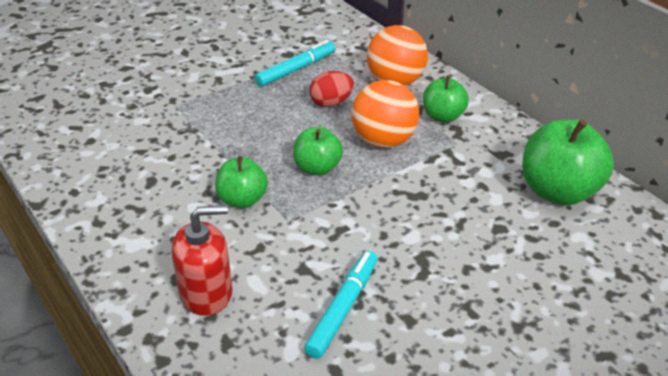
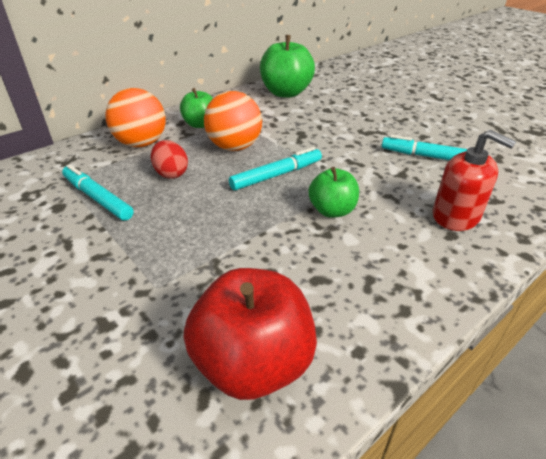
camera: 95 degrees left, 0 degrees up
red soap dispenser [172,205,233,316] -> red soap dispenser turned 150 degrees clockwise [433,130,516,231]
green apple [293,127,343,176] -> turquoise marker [229,147,322,190]
none -> red apple [184,268,317,400]

